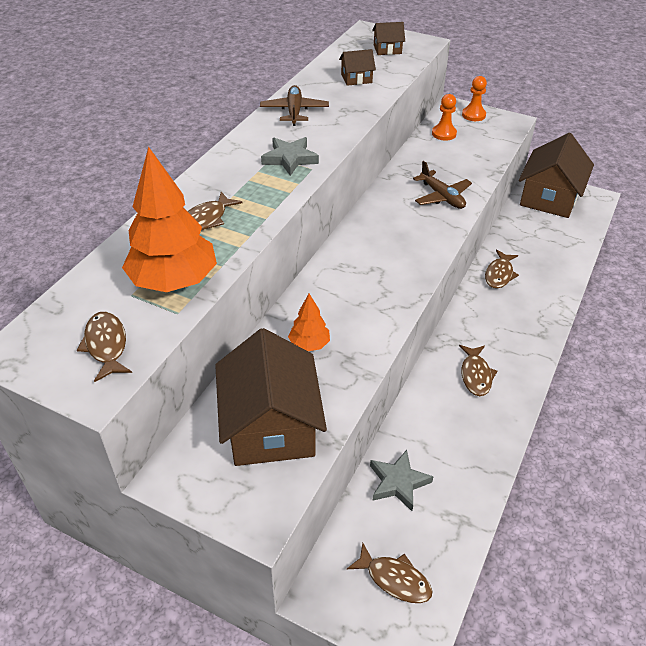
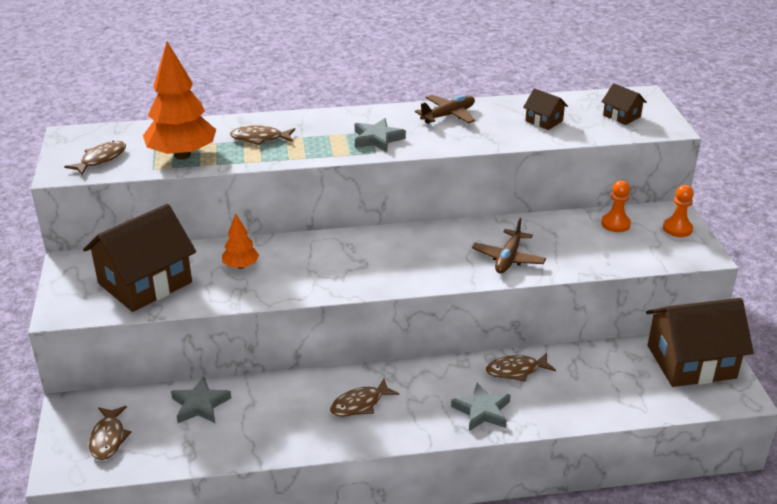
camera: 55 degrees right, 10 degrees down
none -> grey star [451,383,510,431]

